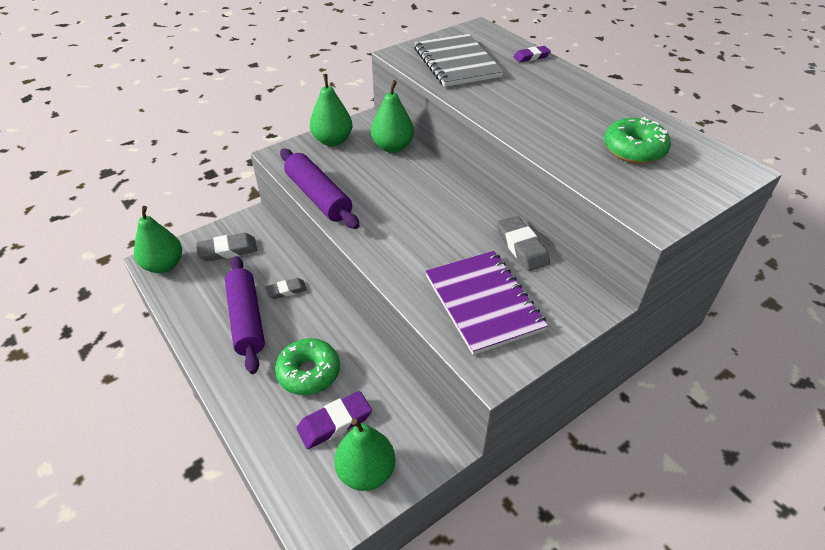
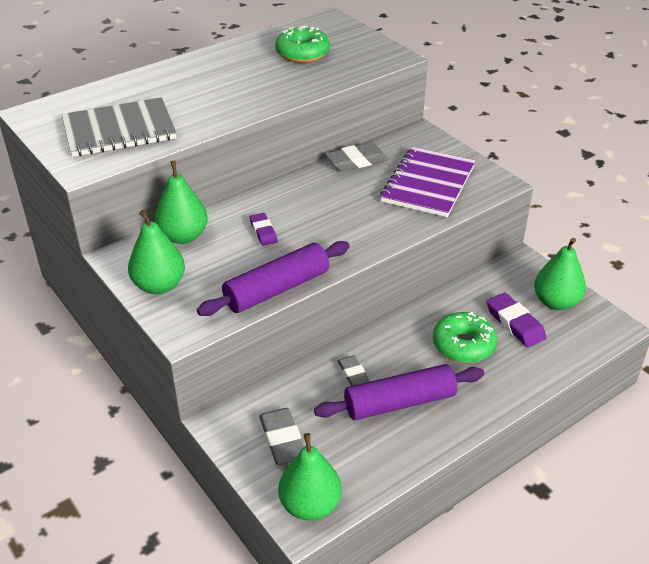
camera: 90 degrees left, 5 degrees down
purple notebook [426,251,548,355] -> purple notebook turned 45 degrees counterclockwise [380,147,475,217]
purple eraser [513,46,551,62] -> purple eraser moved to [250,213,278,246]

